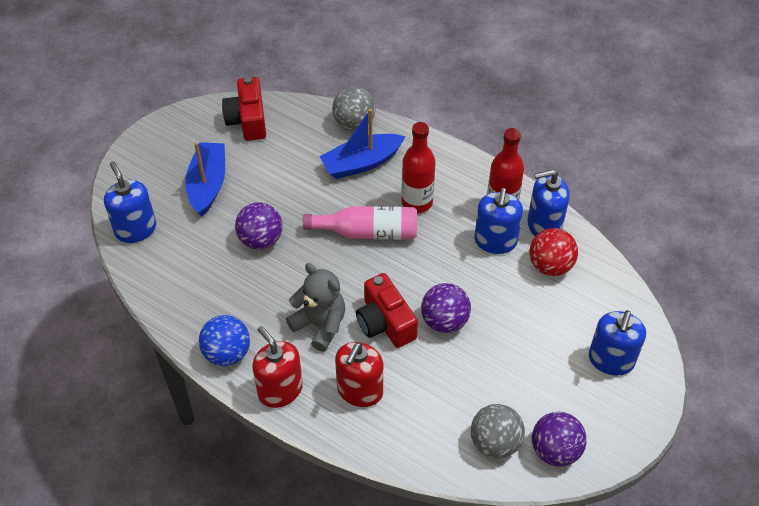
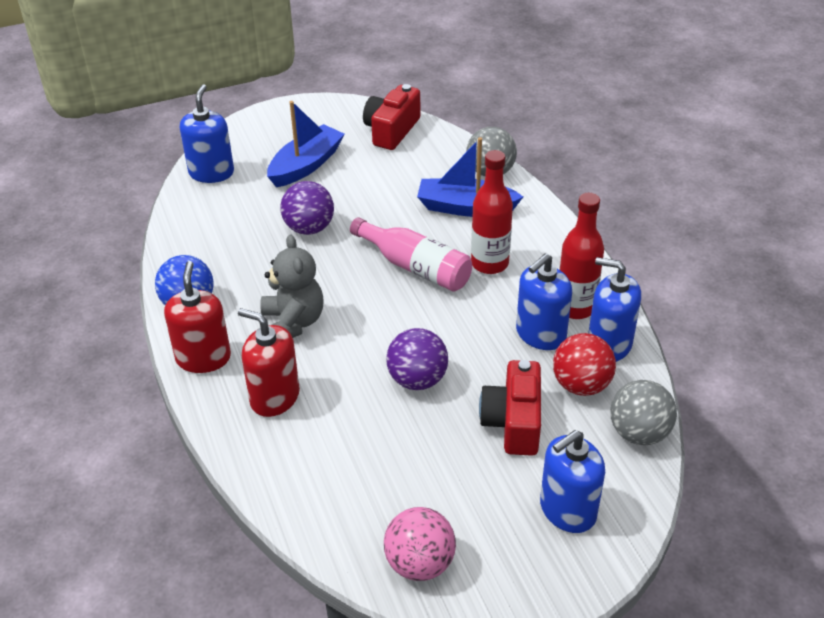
camera: 35 degrees right, 10 degrees down
red soap dispenser [335,342,383,407] -> red soap dispenser turned 60 degrees clockwise [238,308,300,417]
red camera [356,273,418,348] -> red camera moved to [479,360,541,456]
grey ball [471,404,525,458] -> grey ball moved to [610,380,677,445]
purple ball [532,412,586,467] -> pink ball [384,507,456,581]

